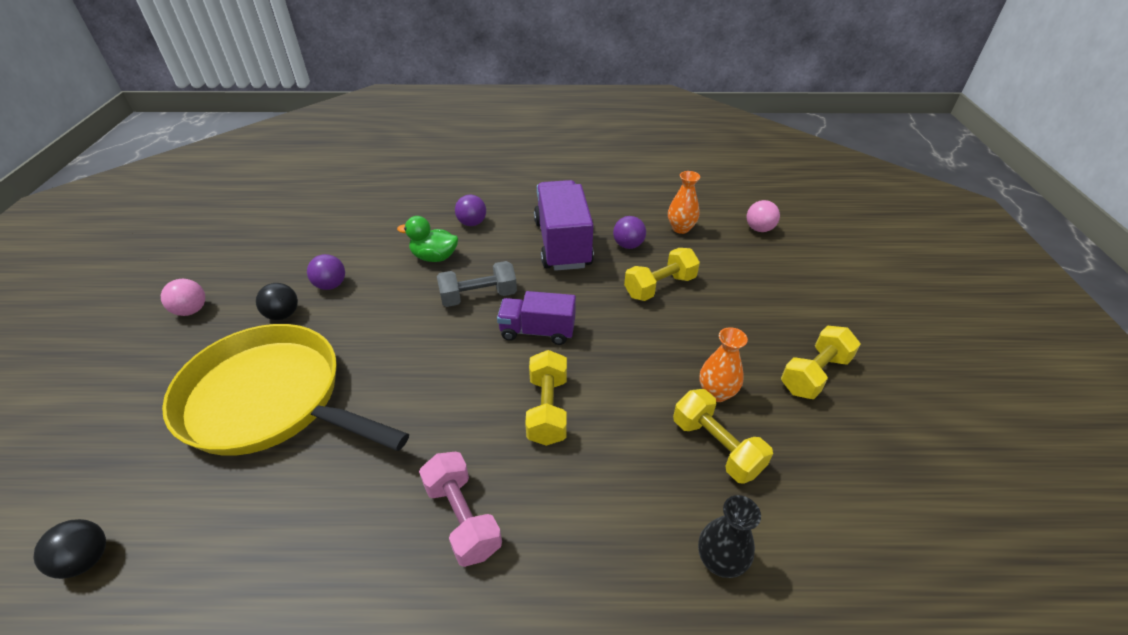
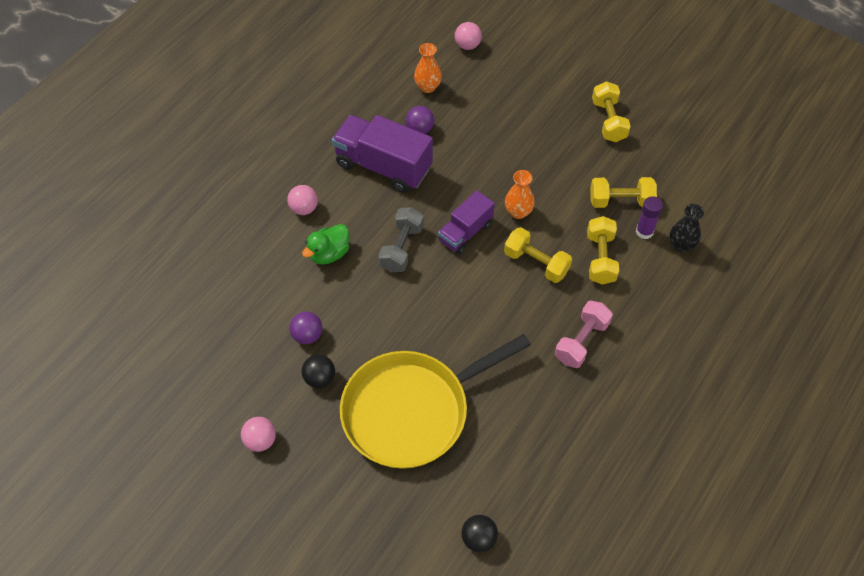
camera: 55 degrees left, 15 degrees up
pink dumbbell [419,452,502,567] -> pink dumbbell turned 60 degrees counterclockwise [555,301,613,368]
purple ball [455,195,486,226] -> pink ball [287,185,318,215]
yellow dumbbell [624,248,700,301] -> yellow dumbbell moved to [587,216,619,285]
orange vase [700,327,748,402] -> orange vase moved to [505,170,535,219]
none -> purple glue stick [636,196,663,239]

